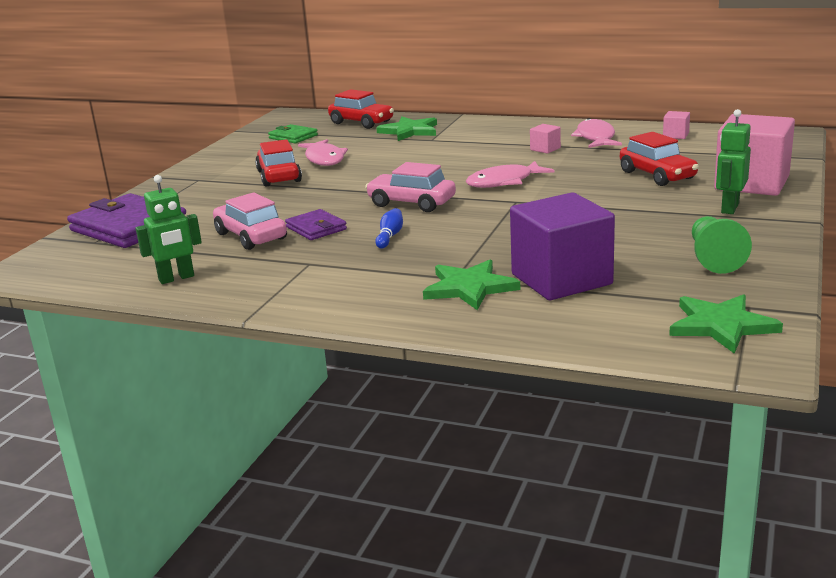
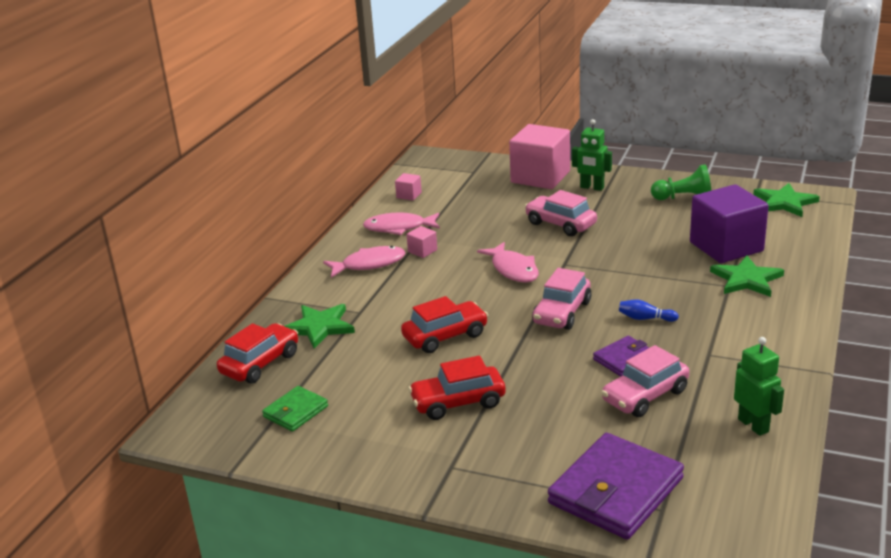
camera: 90 degrees left, 5 degrees up
pink fish [298,139,348,166] -> pink fish moved to [323,246,405,278]
red car [620,132,699,186] -> red car moved to [401,296,488,353]
none -> pink car [525,190,597,236]

